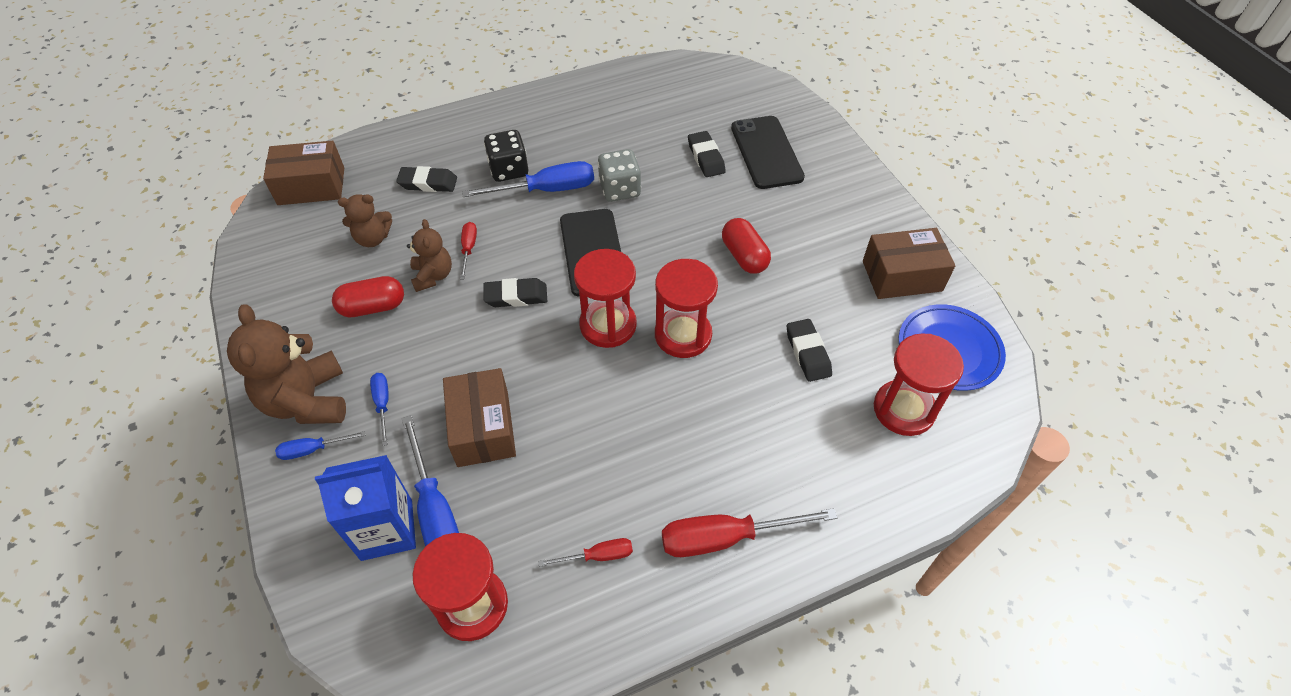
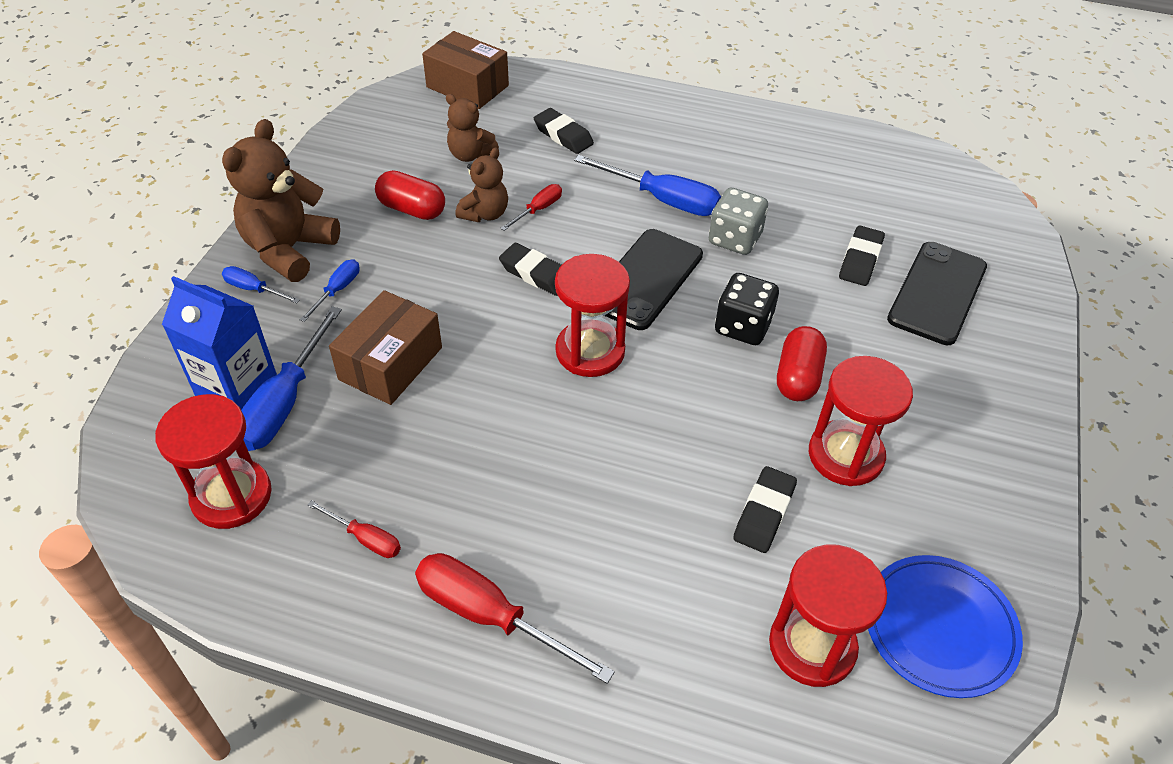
camera: 40 degrees right, 5 degrees down
black dice [484,130,528,182] -> black dice moved to [715,273,779,345]
red hourglass [655,259,718,358] -> red hourglass moved to [809,356,913,486]
brown box [863,228,955,299] -> none

